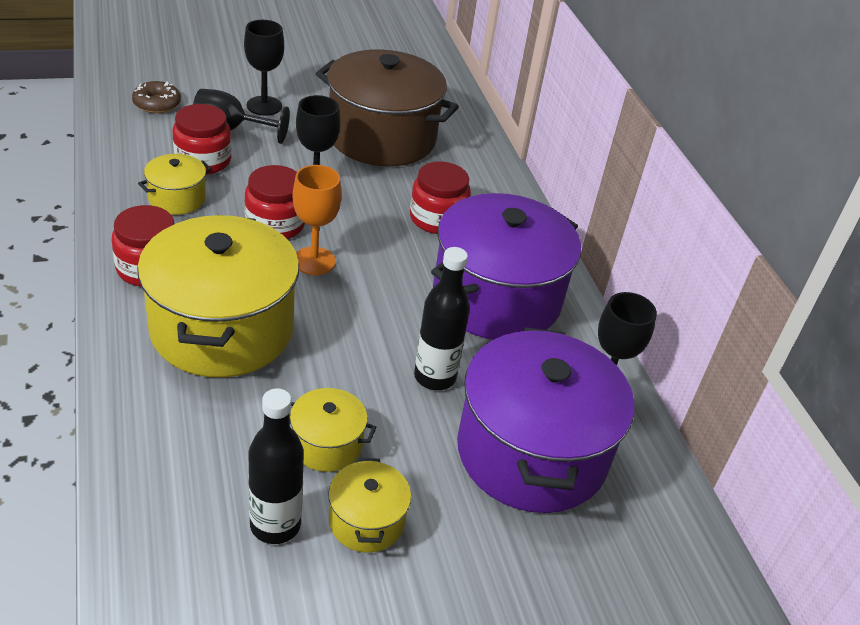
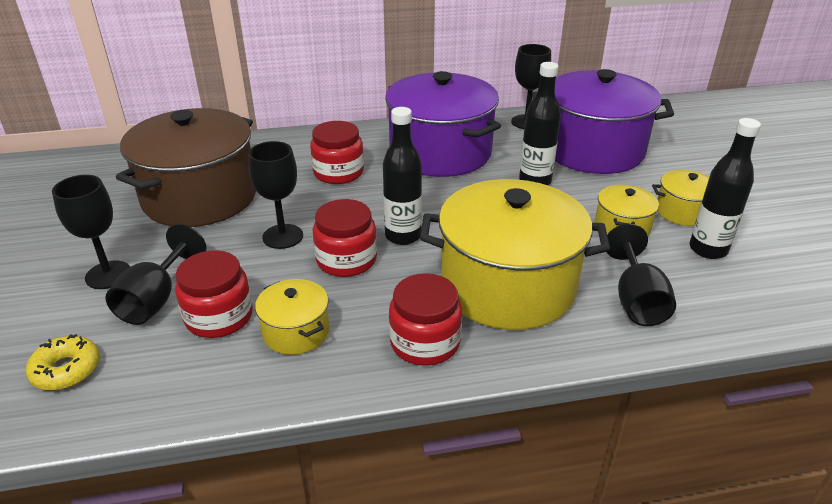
camera: 80 degrees left, 5 degrees down
brown donut [132,81,181,113] -> yellow donut [26,334,100,390]
orange goblet [292,165,342,275] -> black bottle [383,107,422,245]
none -> black goblet [607,224,676,326]

